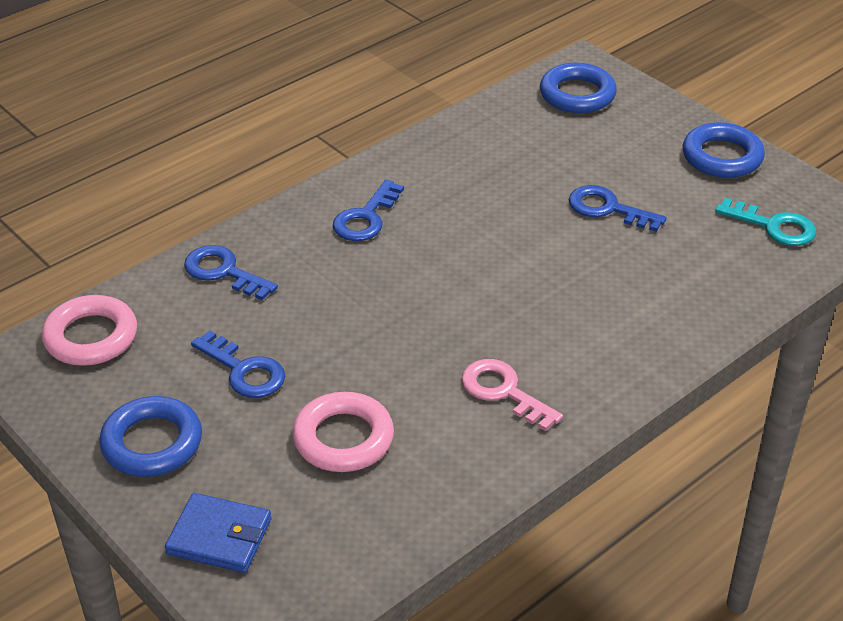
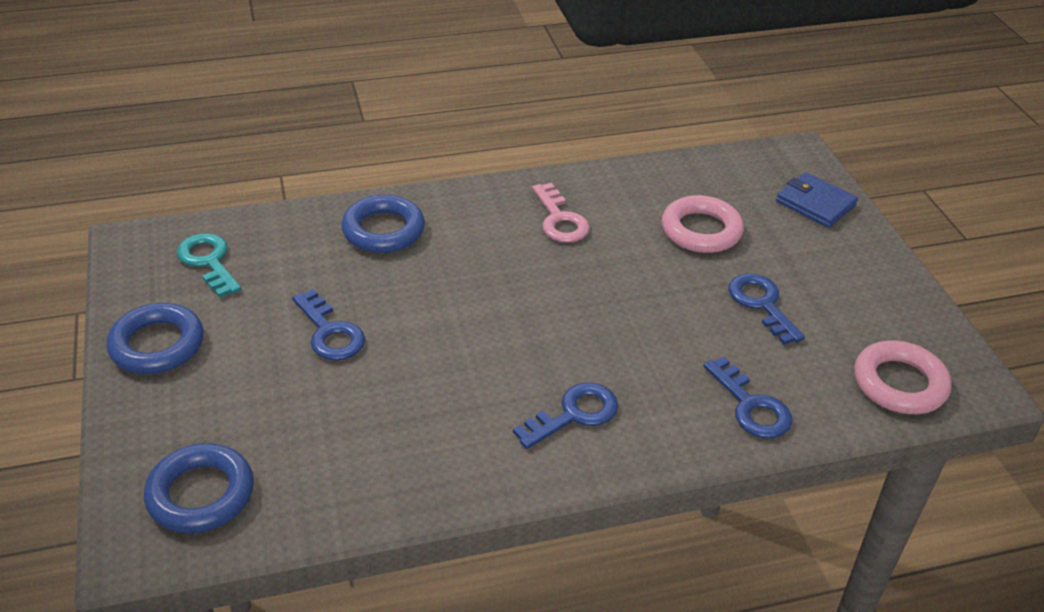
camera: 155 degrees left, 0 degrees up
blue ring [99,396,202,477] -> blue ring moved to [341,195,425,253]

